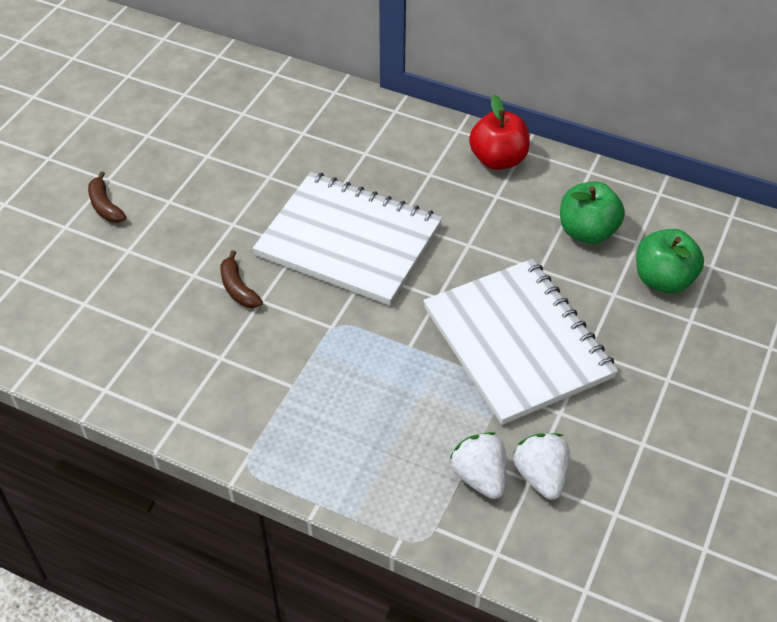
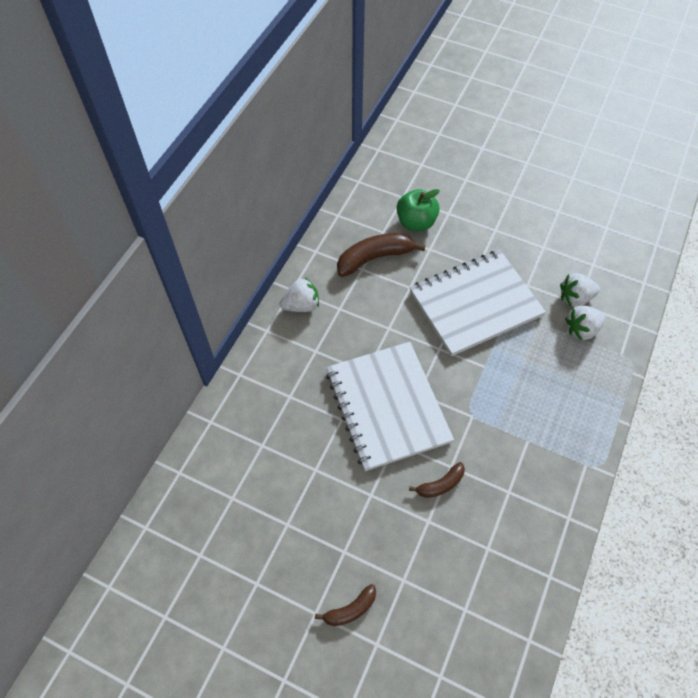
camera: 90 degrees left, 10 degrees up
white notebook [253,172,442,305] -> white notebook turned 45 degrees counterclockwise [326,342,454,471]
red apple [469,95,530,170] -> white strawberry [279,278,319,312]
green apple [560,181,625,244] -> brown banana [337,233,426,277]

